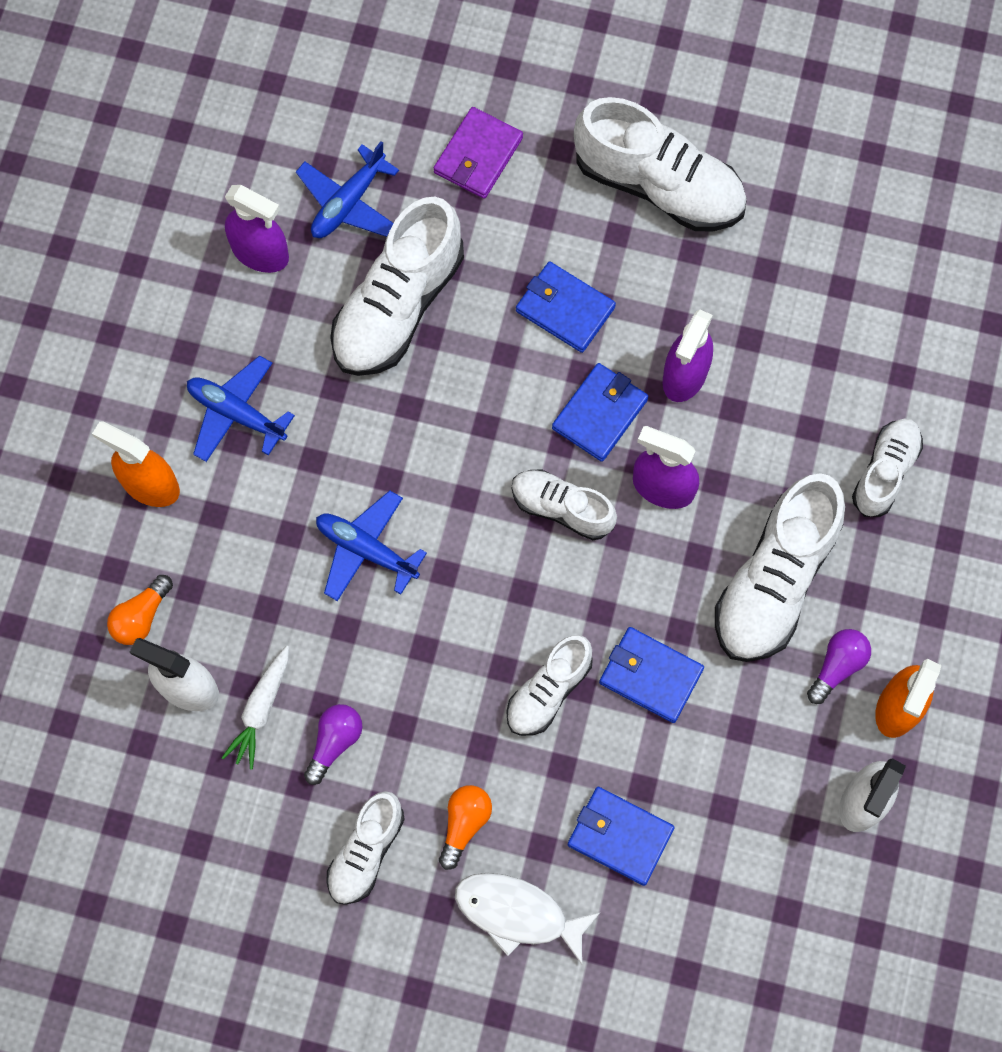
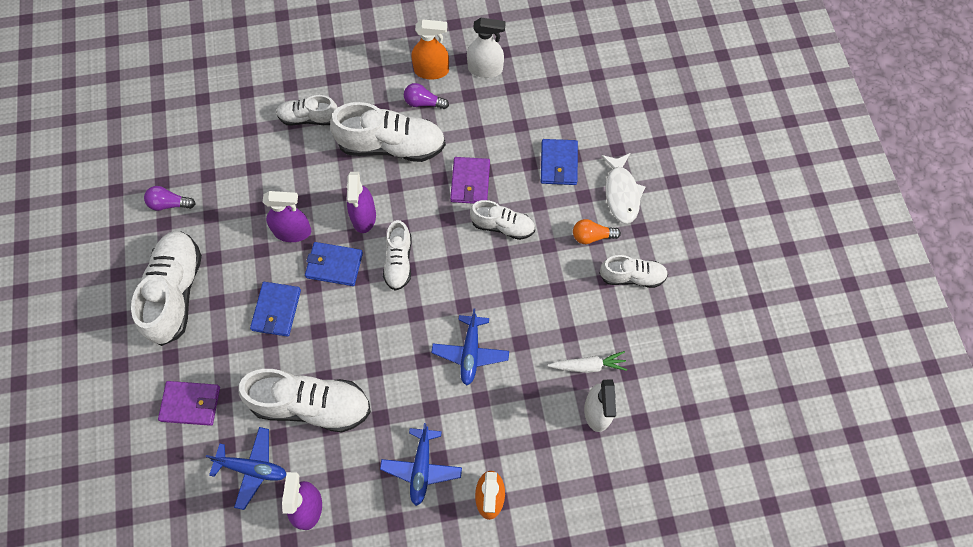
camera: 115 degrees left, 5 degrees down
orange light bulb [107,575,173,645] -> none
purple light bulb [304,704,362,785] -> purple light bulb moved to [144,186,195,211]
blue wallet [599,627,704,723] -> purple wallet [450,157,490,204]

